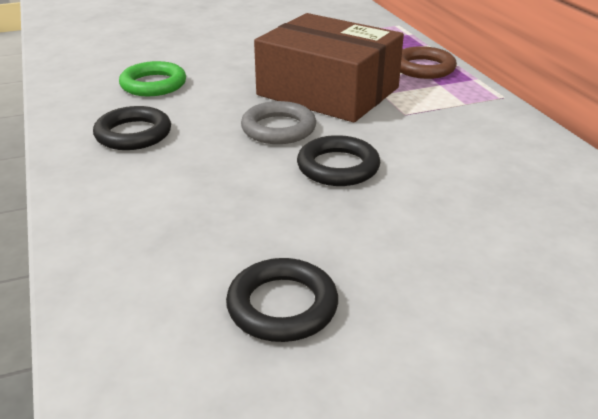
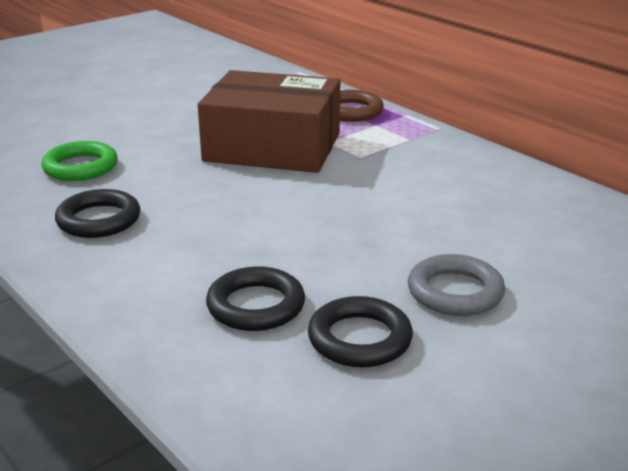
camera: 20 degrees left, 5 degrees down
grey ring [241,101,316,144] -> grey ring moved to [408,254,505,316]
black ring [297,135,380,186] -> black ring moved to [206,266,305,331]

